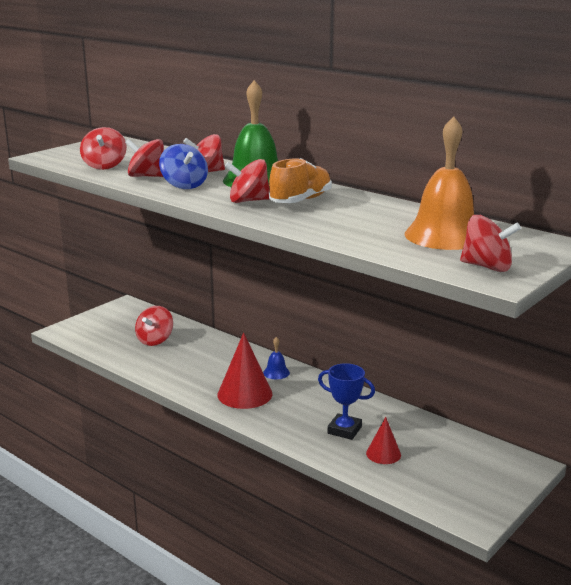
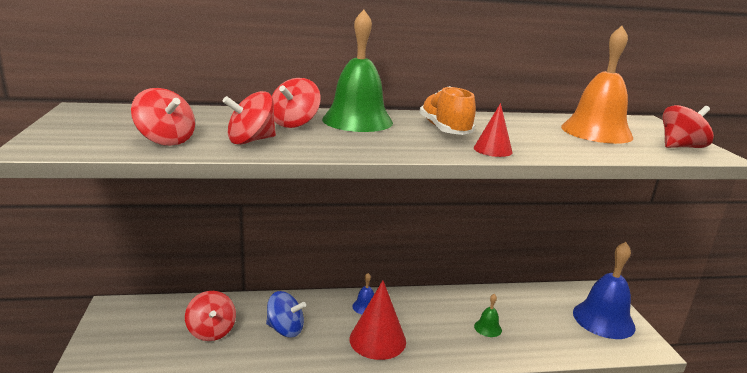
camera: 50 degrees left, 0 degrees up
blue spinning top [159,144,208,189] -> blue spinning top moved to [266,291,306,338]
red spinning top [225,159,270,203] -> none
blue trophy [318,363,375,440] -> green bell [474,294,502,337]
red cone [366,417,401,464] -> red cone moved to [474,103,513,157]
none -> blue bell [573,242,636,339]

